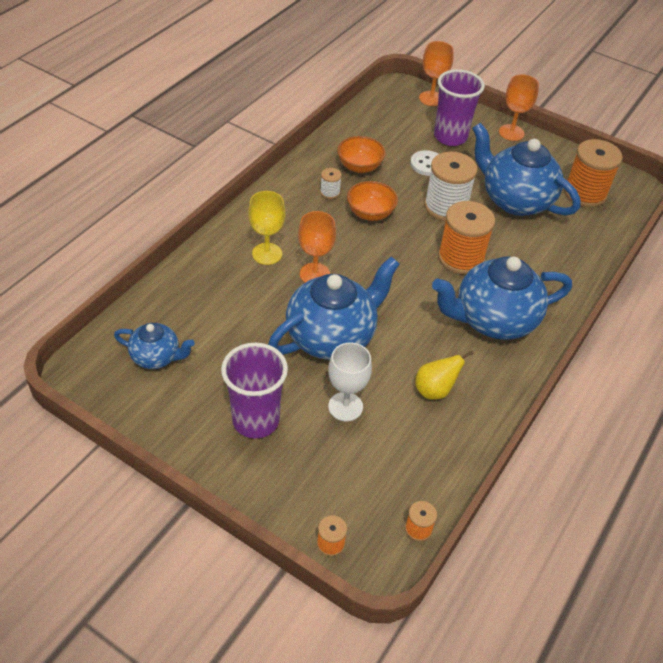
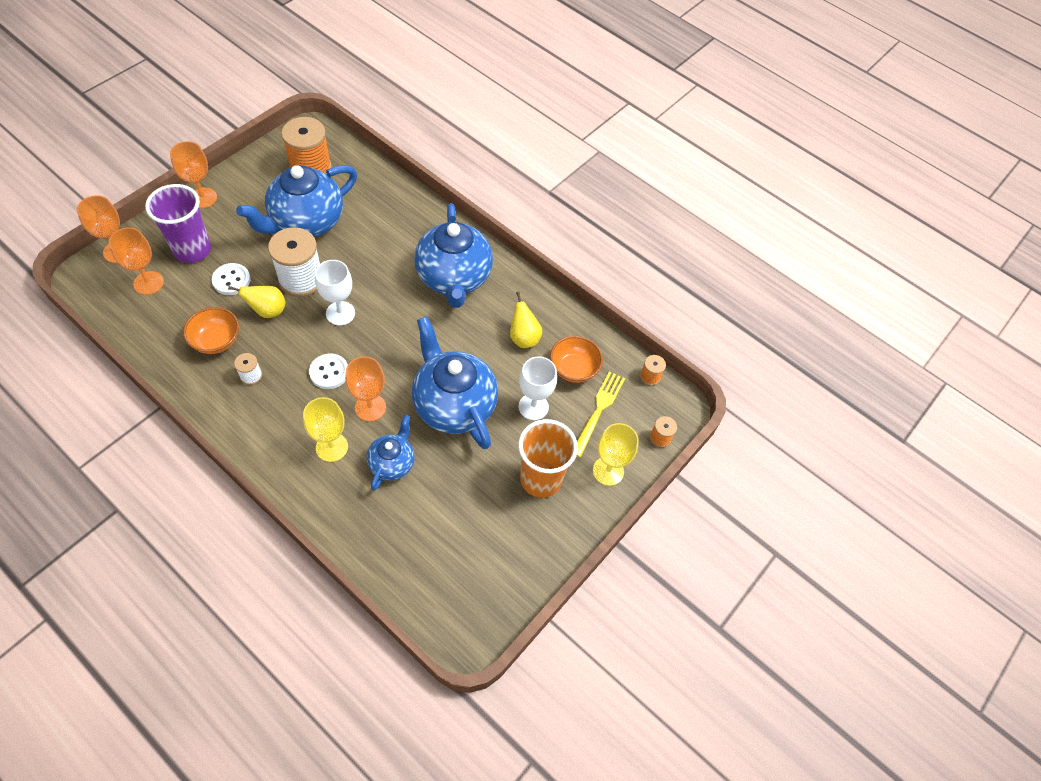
camera: 85 degrees left, 10 degrees up
blue teapot [114,323,195,369] -> blue teapot moved to [366,415,415,491]
purple cup [221,343,288,438] -> orange cup [518,419,578,498]
orange bowl [347,181,398,221] -> orange bowl moved to [550,336,603,383]
orange spool [438,201,495,274] -> none
none -> orange goblet [109,228,164,295]
none -> yellow pear [228,286,286,318]
none -> white button [309,353,348,389]
none -> white goblet [315,260,355,326]
none -> yellow fork [577,371,625,458]
none -> yellow goblet [593,423,639,486]

